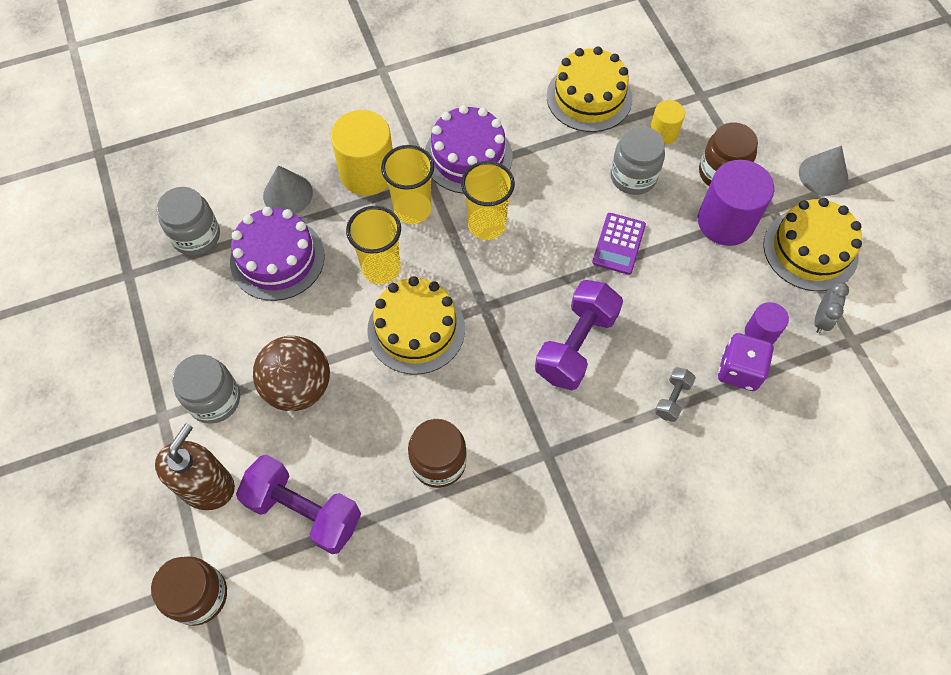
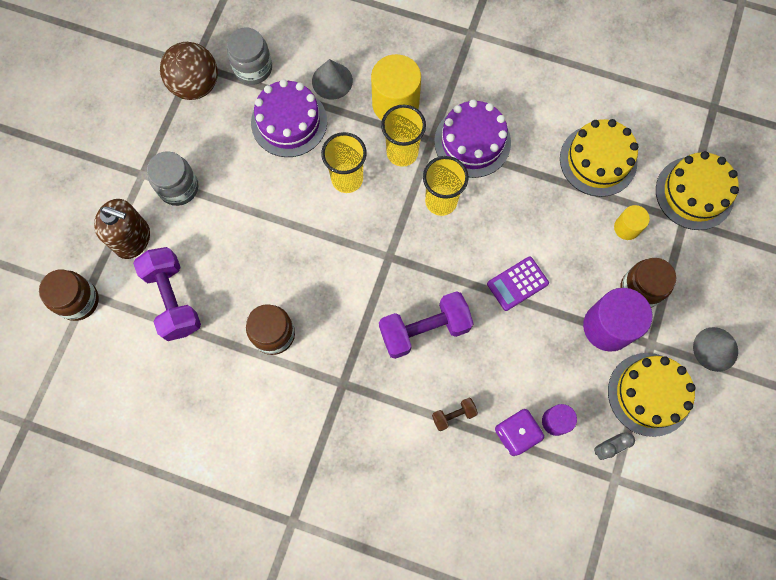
camera: 40 degrees right, 10 degrees up
brown soap dispenser [155,424,235,510] -> brown soap dispenser turned 45 degrees clockwise [94,199,150,259]
brown ball [253,336,330,411] -> brown ball moved to [160,42,218,100]
yellow cake [367,276,465,374] -> yellow cake moved to [656,151,739,230]
grey jar [610,126,665,195] -> none
grey dumbbell [655,367,696,422] -> brown dumbbell [432,398,478,431]

